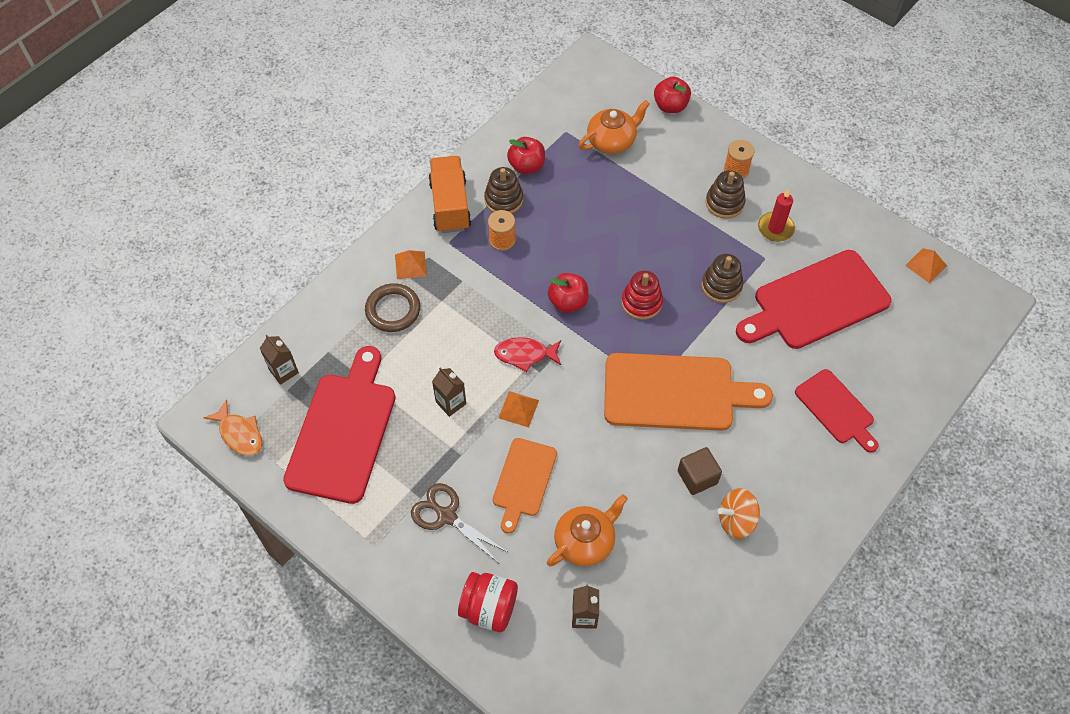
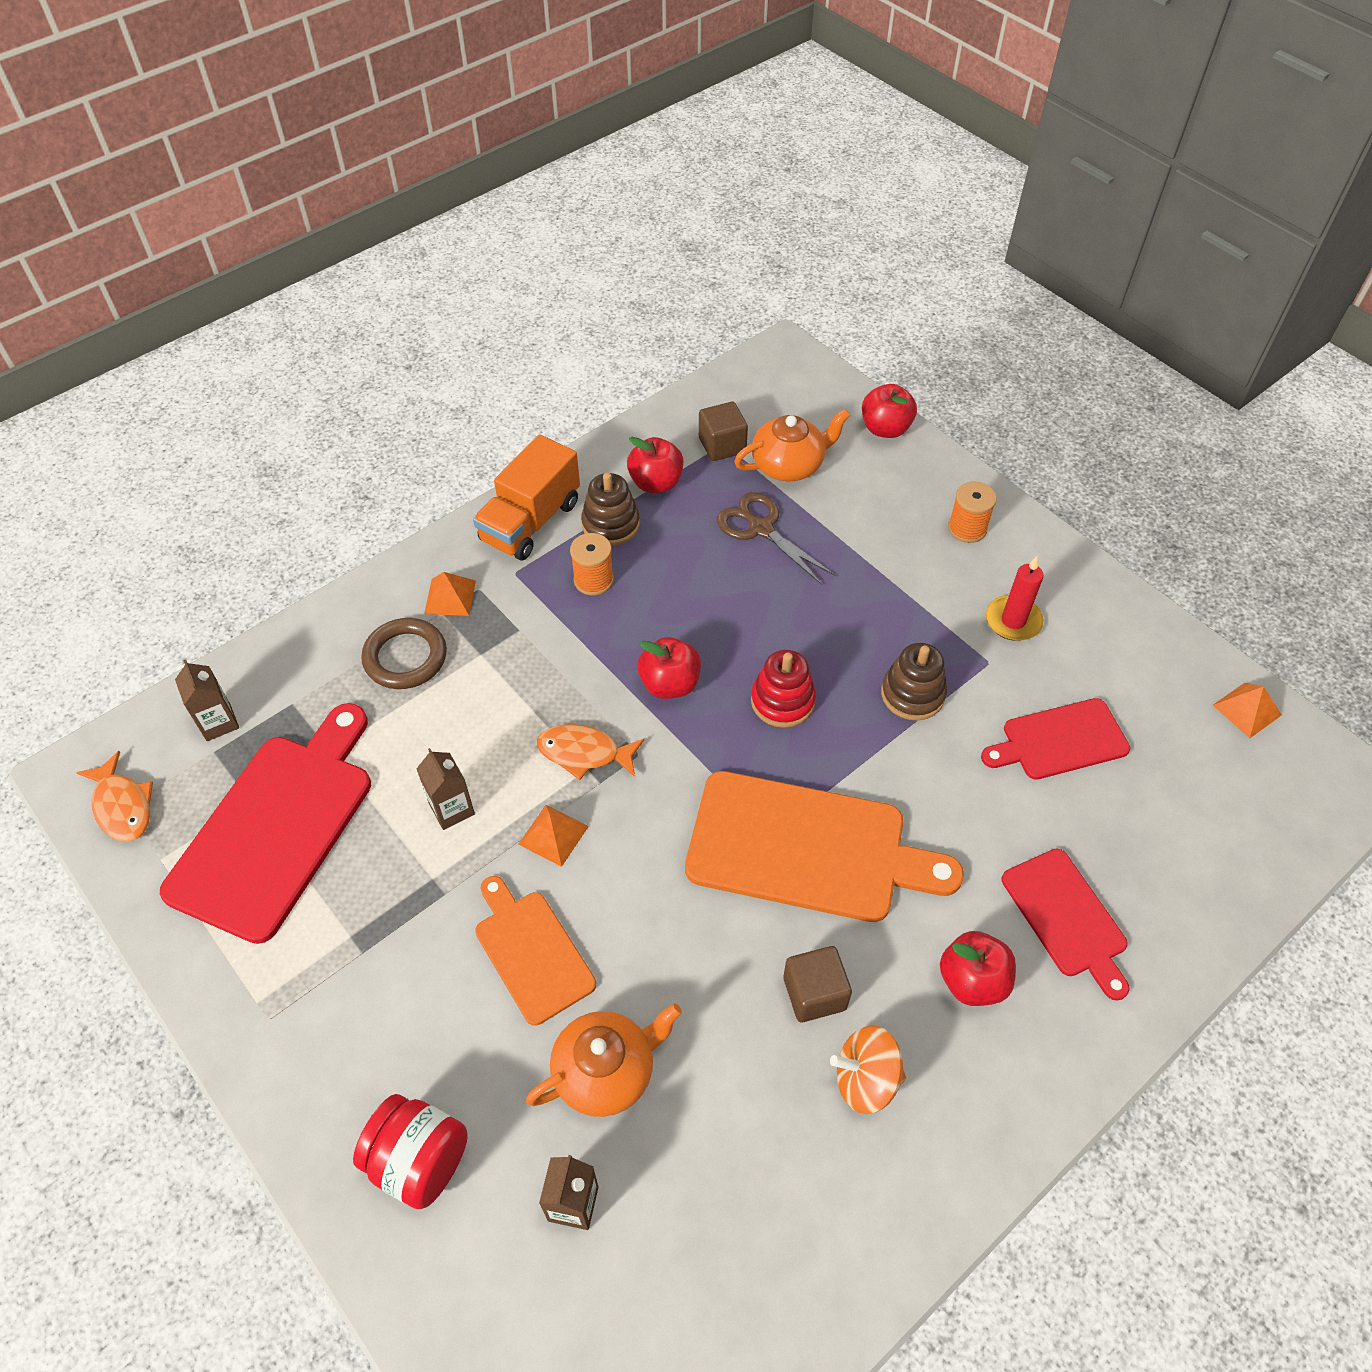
camera: 10 degrees right, 5 degrees down
brown scissors [411,483,509,562] -> brown scissors moved to [717,492,836,585]
orange truck [428,156,471,233] -> orange truck turned 150 degrees counterclockwise [473,434,580,560]
orange cutting board [493,438,557,534] -> orange cutting board turned 120 degrees clockwise [475,876,596,1026]
red fish [494,337,561,372] -> orange fish [537,724,644,780]
brown stacking toy [705,170,746,219] -> none
red cutting board [736,250,892,349] -> red cutting board [981,698,1130,780], size x0.58
none -> brown cube [699,402,748,461]
none -> red apple [940,931,1016,1006]

